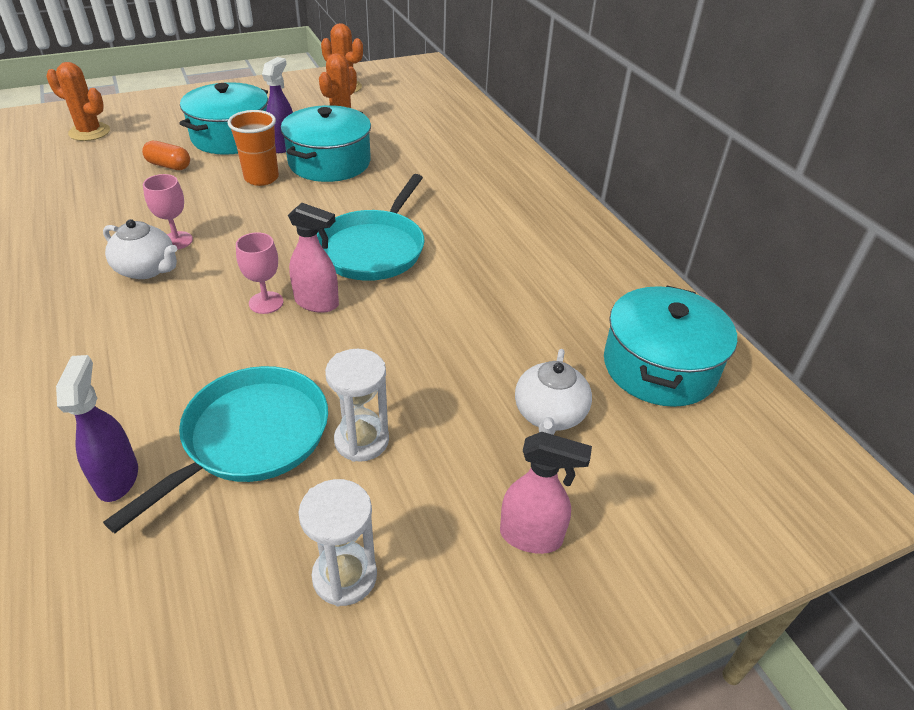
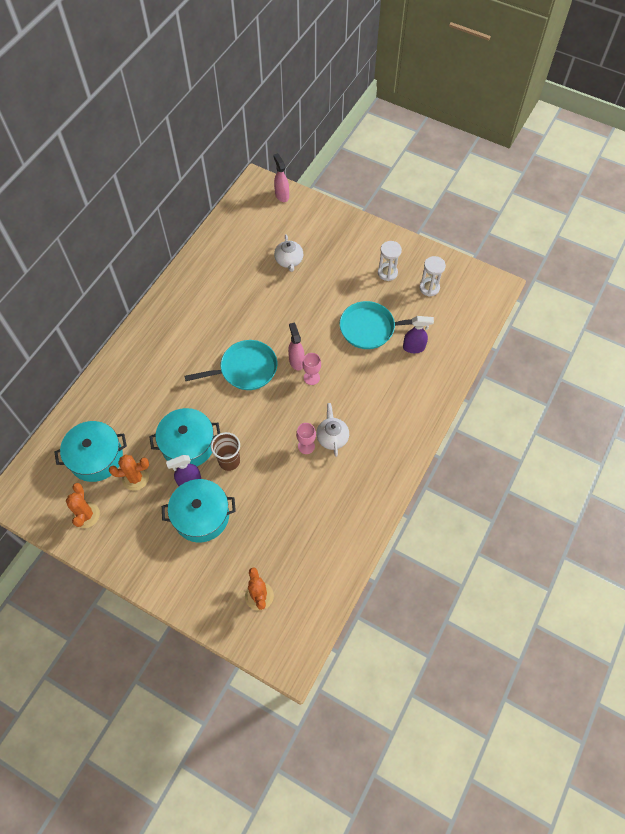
camera: 125 degrees left, 20 degrees up
purple spray bottle [56,355,138,502] -> purple spray bottle turned 135 degrees counterclockwise [403,316,434,353]
orange capsule [142,141,190,170] -> none
orange cup [227,110,279,186] -> brown cup [211,432,240,471]
white hourglass [325,349,389,462] -> white hourglass moved to [420,256,446,297]
pink spray bottle [500,432,592,554] -> pink spray bottle moved to [273,153,289,202]
white teapot [515,349,592,435] -> white teapot turned 105 degrees clockwise [274,234,303,272]
turquoise pot [604,286,737,407] -> turquoise pot moved to [54,421,127,482]

